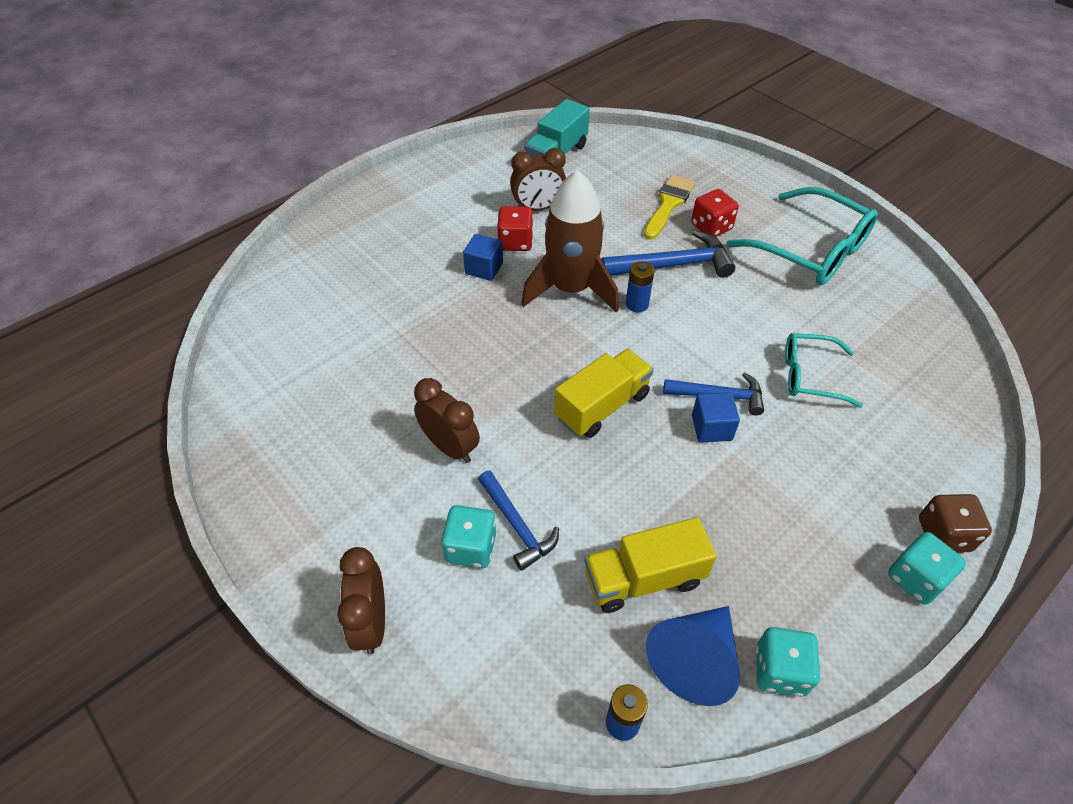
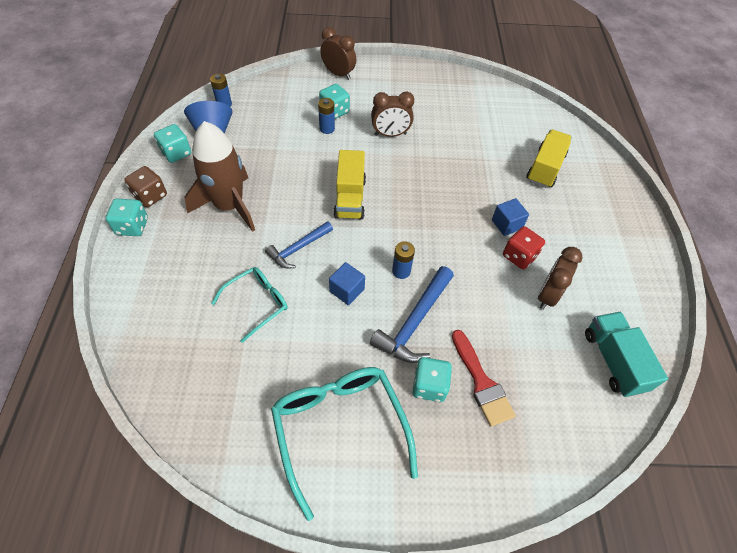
camera: 130 degrees right, 5 degrees up
blue hammer [478,471,559,571] -> blue battery [318,98,335,134]
brown rocket [521,170,619,313] -> brown rocket moved to [185,121,255,232]
yellow truck [584,517,717,613] -> yellow truck moved to [526,129,572,188]
yellow brush [644,175,695,240] -> red brush [452,330,516,427]
red dice [691,189,739,237] -> turquoise dice [412,357,452,402]
blue cube [692,392,740,443] -> blue cube moved to [329,262,365,305]
turquoise glasses [726,187,878,285] -> turquoise glasses turned 75 degrees clockwise [271,367,418,521]
brown dice [919,494,992,553] -> brown dice moved to [124,166,167,207]

